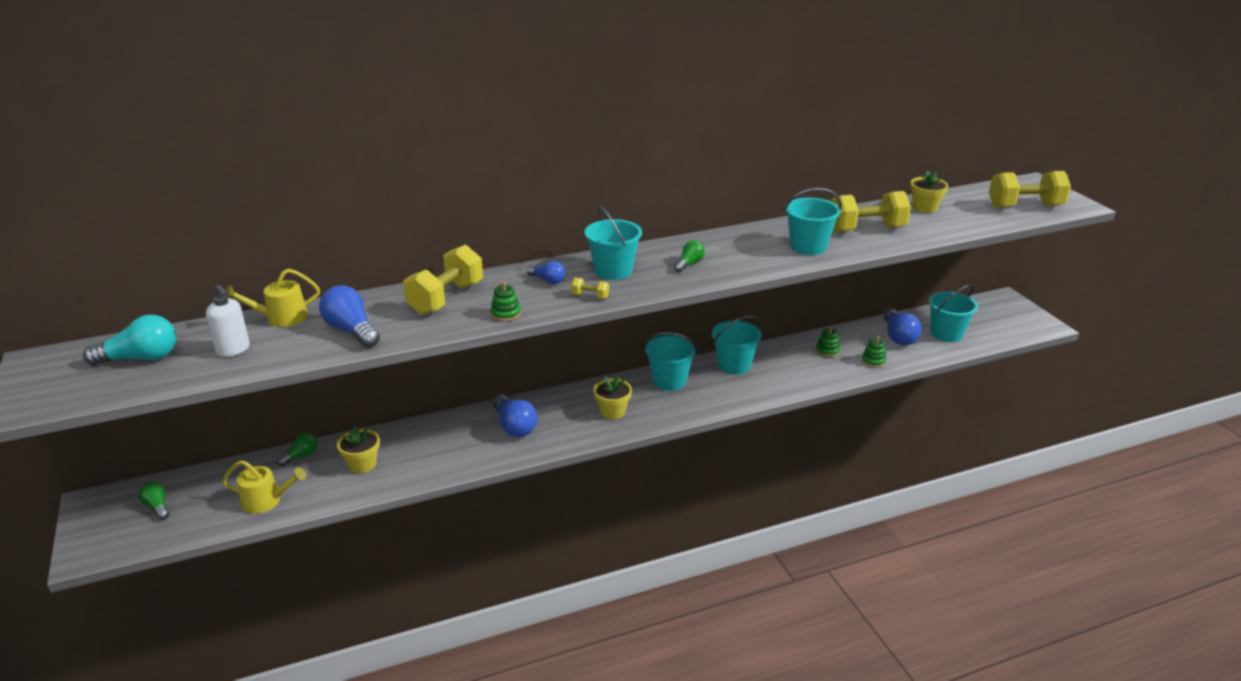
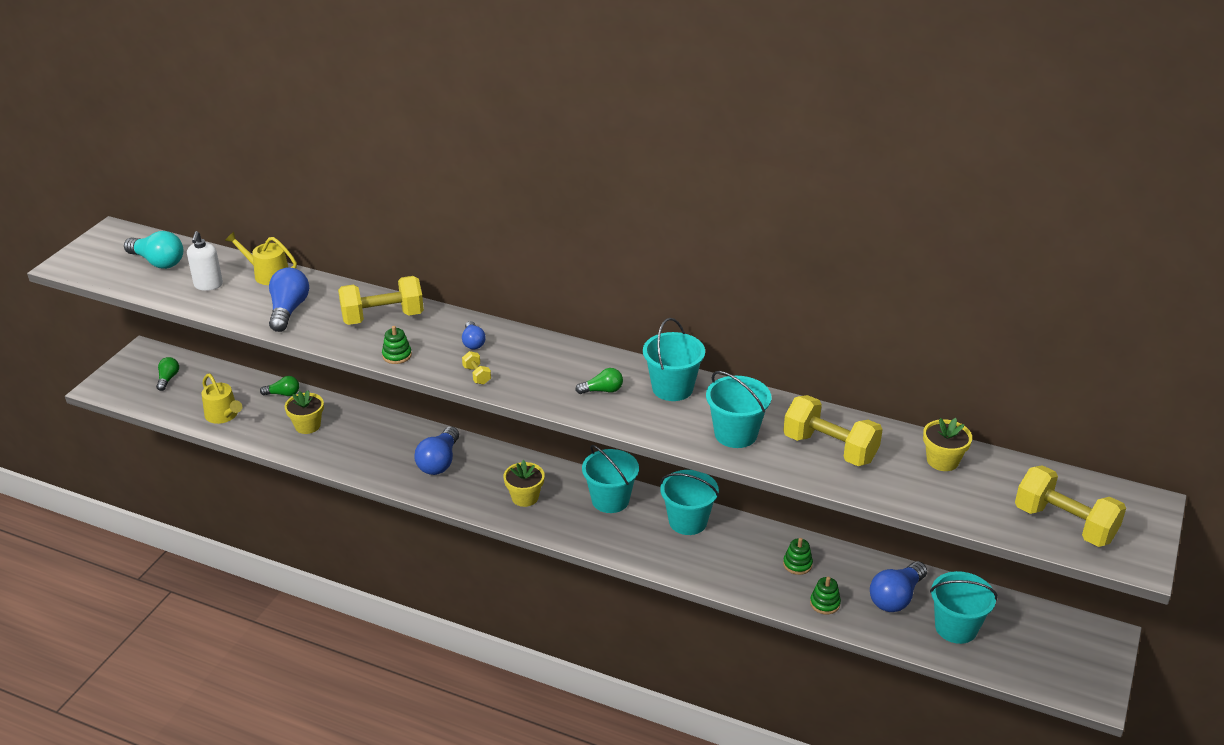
camera: 45 degrees right, 5 degrees up
turquoise bucket [585,205,642,280] -> turquoise bucket moved to [643,318,705,401]

